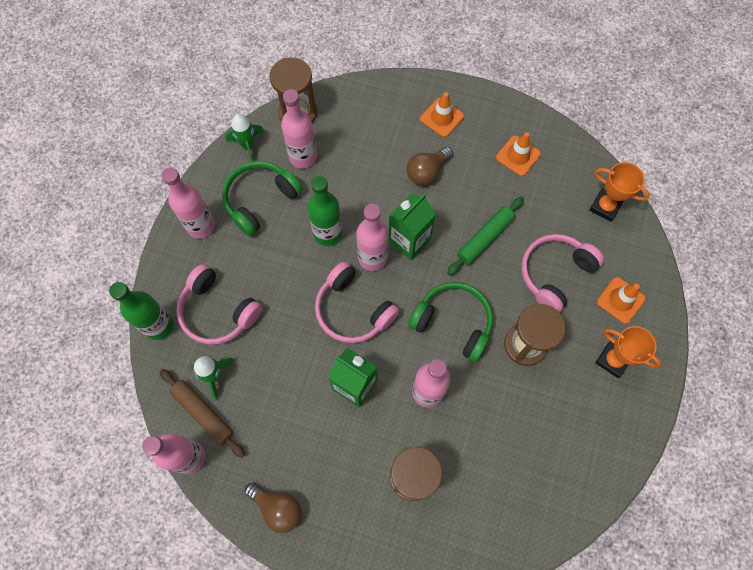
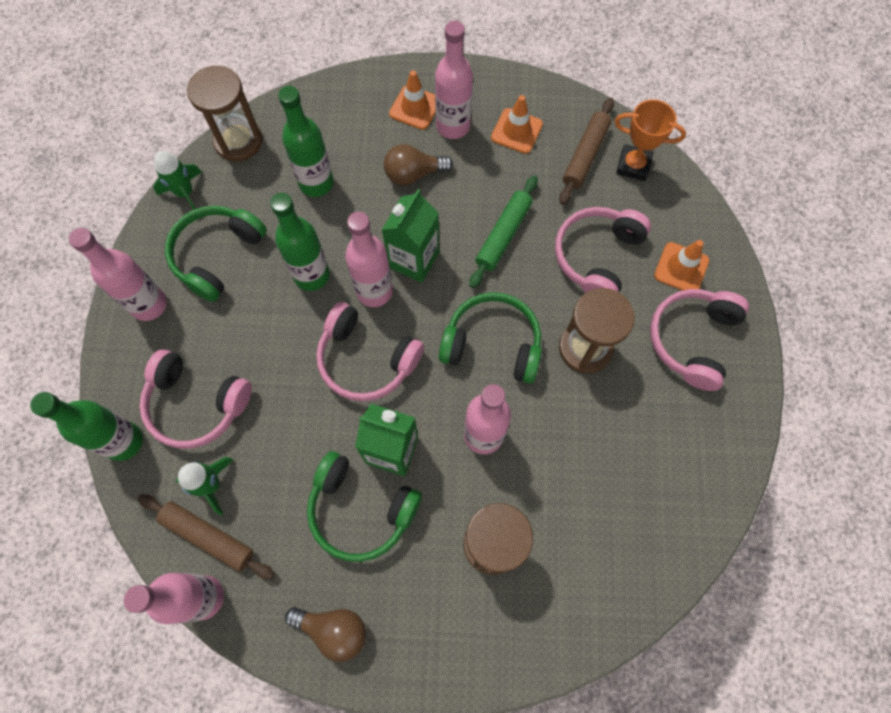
camera: 15 degrees left, 0 degrees up
pink bottle [281,89,317,169] -> pink bottle moved to [435,21,473,139]
brown light bulb [407,147,453,185] -> brown light bulb turned 45 degrees clockwise [384,144,453,185]
orange trophy [595,326,661,378] -> pink headphones [650,289,749,391]
none -> green bottle [278,86,334,197]
none -> green headphones [307,451,422,562]
none -> brown rolling pin [559,98,614,205]

